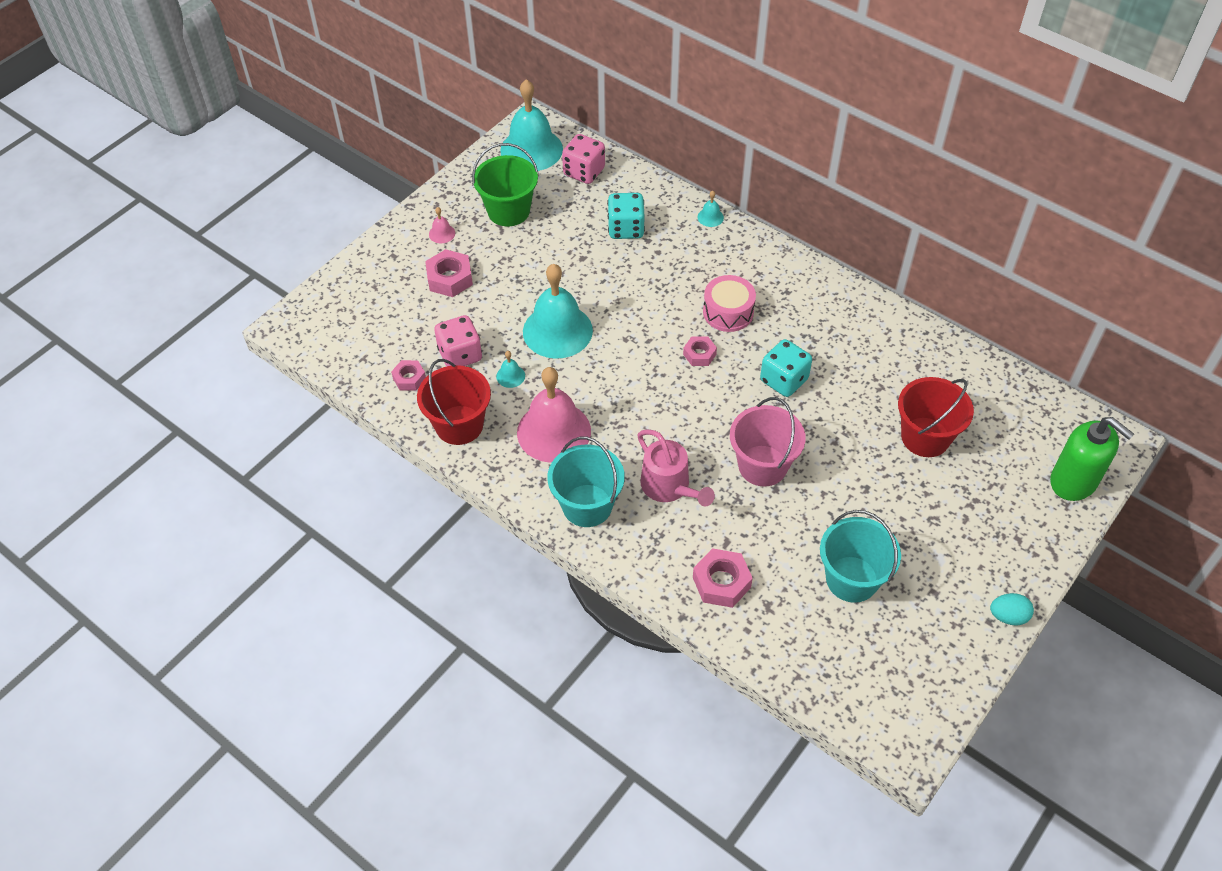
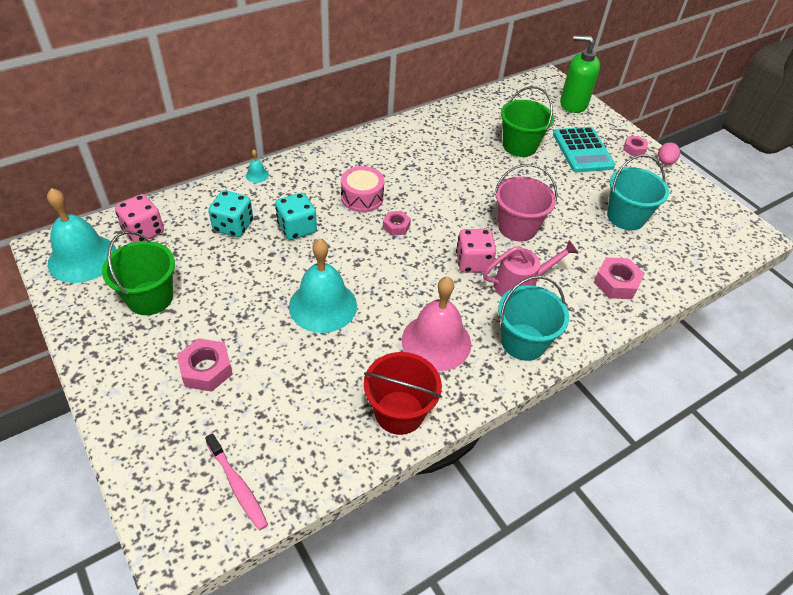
camera: 75 degrees left, 5 degrees down
pink nut [391,360,426,390] -> pink nut moved to [623,136,648,156]
pink bell [429,207,455,243] -> none
pink dice [434,315,482,367] -> pink dice moved to [456,229,496,273]
turquoise bell [496,351,525,388] -> none
turquoise dice [760,339,812,397] -> turquoise dice moved to [275,193,317,240]
red bucket [898,377,974,457] -> green bucket [501,86,554,157]
turquoise egg [990,593,1034,626] -> pink egg [658,142,680,165]
green soap dispenser [1050,417,1134,501] -> green soap dispenser turned 135 degrees counterclockwise [560,35,600,113]
none -> pink toothbrush [205,433,268,530]
none -> turquoise calculator [553,127,615,172]

